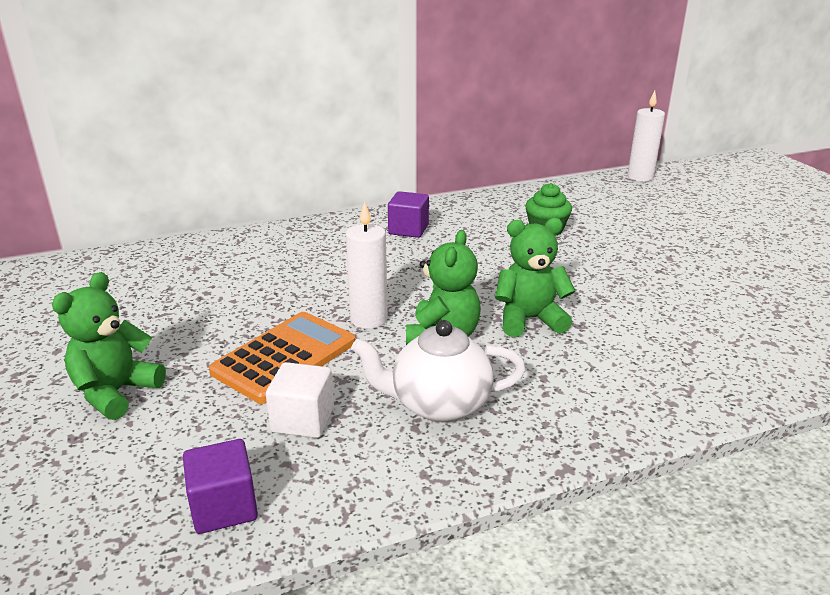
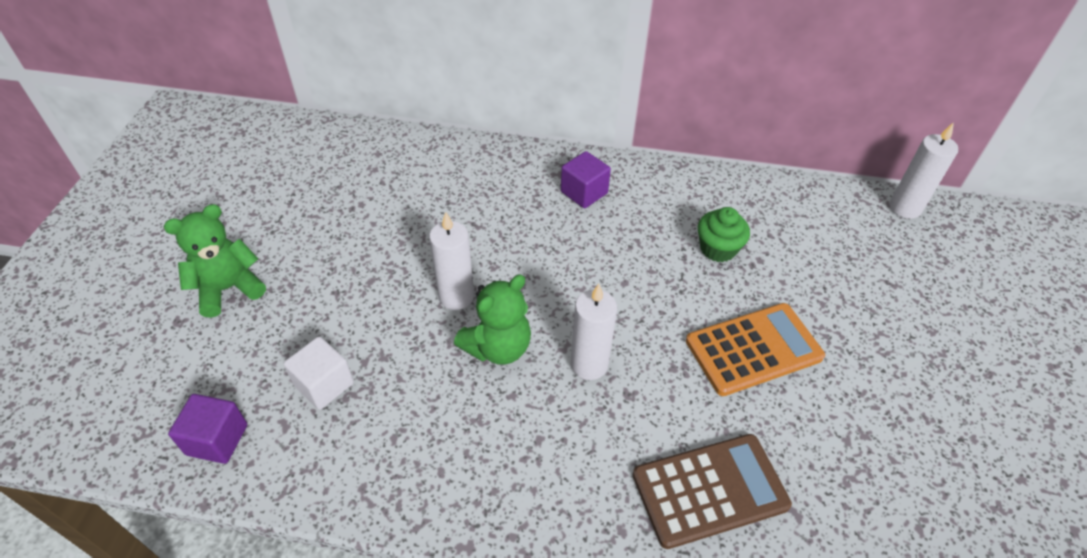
camera: 30 degrees right, 20 degrees up
orange calculator [209,312,355,404] -> orange calculator moved to [686,303,825,396]
white teapot [351,320,526,422] -> none
green teddy bear [495,218,575,337] -> white candle [570,284,617,380]
none -> brown calculator [633,434,792,549]

